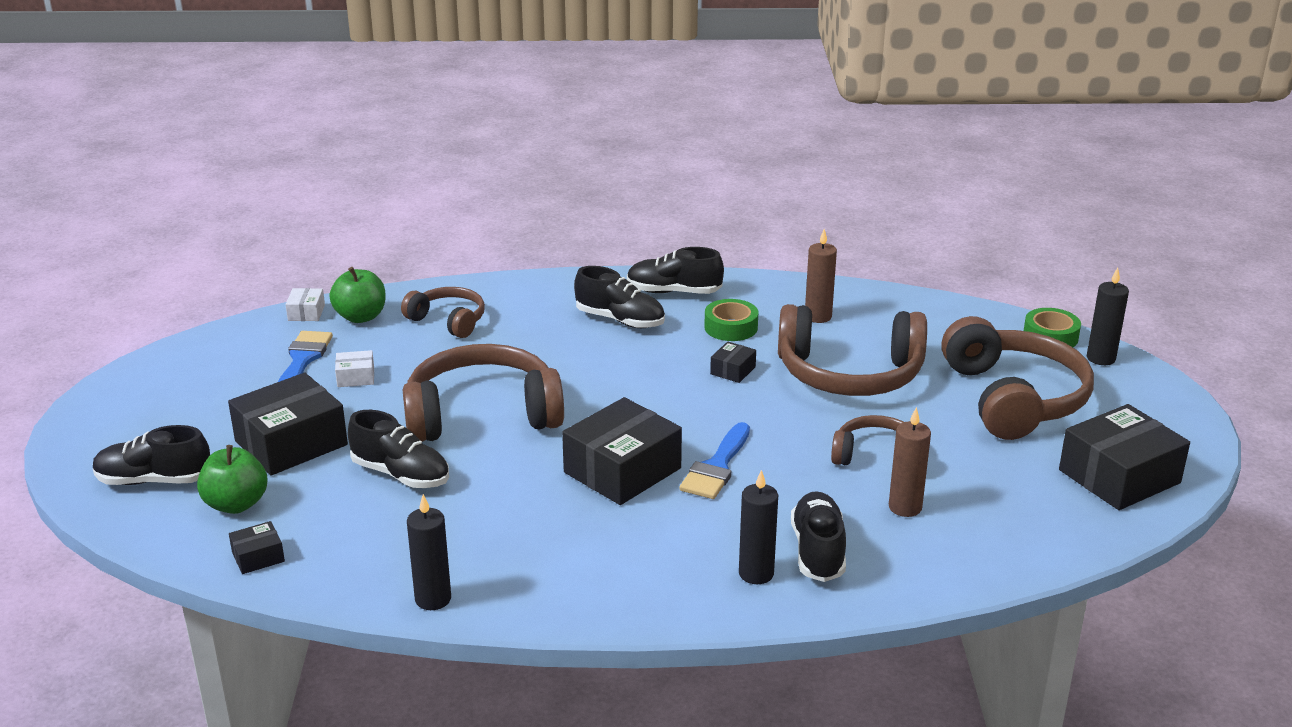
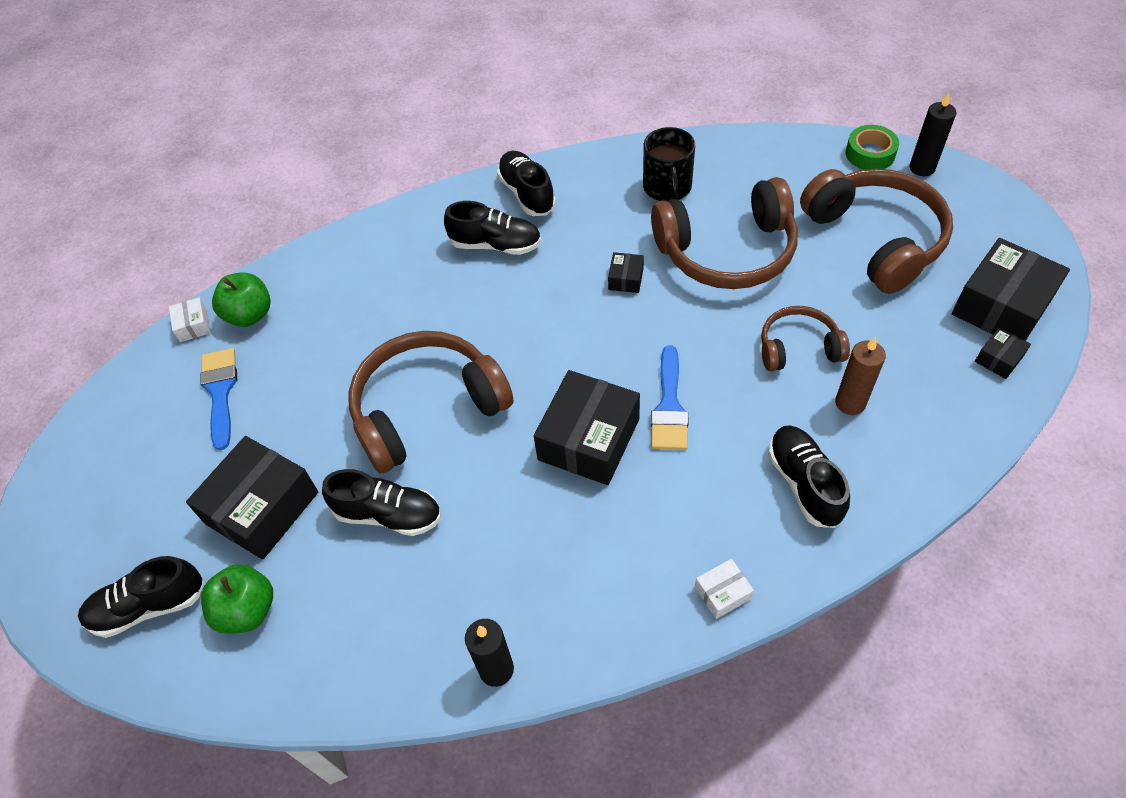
camera: 15 degrees left, 25 degrees up
black box [229,521,285,574] -> black box moved to [975,327,1031,379]
white box [335,350,374,387] -> white box moved to [695,559,754,619]
brown headphones [401,287,485,338] -> none
black shoe [627,247,724,294] -> black shoe turned 75 degrees clockwise [497,151,556,216]
green tape [704,299,758,341] -> none
black candle [739,470,778,584] -> none
brown candle [805,229,837,323] -> black mug [643,127,695,202]

